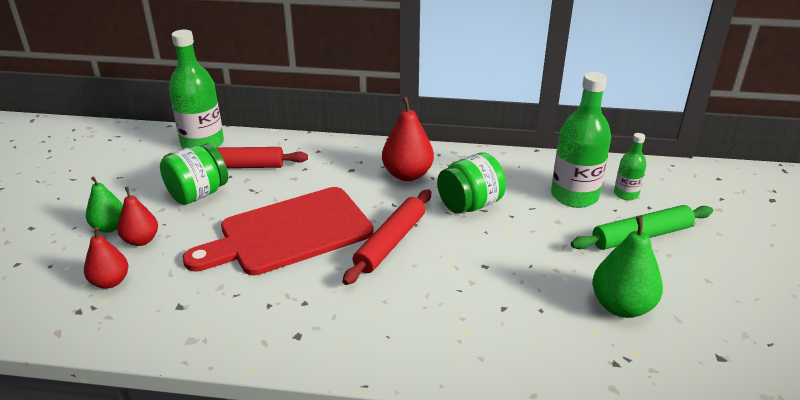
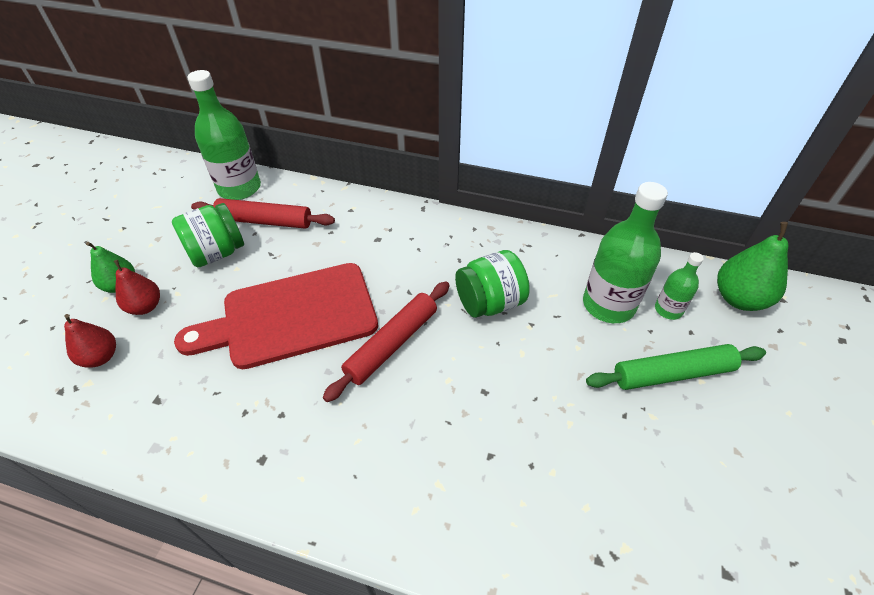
camera: 10 degrees right, 15 degrees up
red pear [382,96,434,181] -> none
green pear [592,215,663,318] -> green pear moved to [717,222,788,311]

